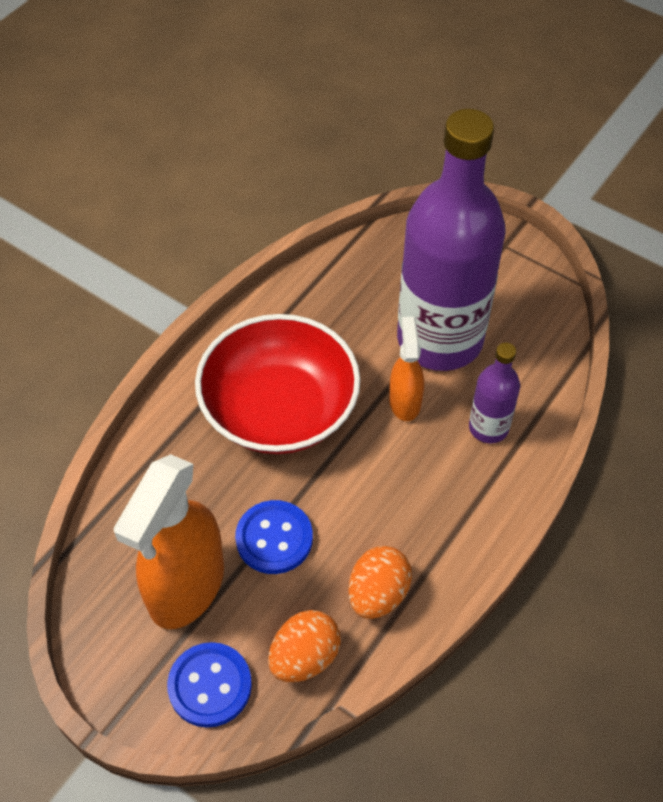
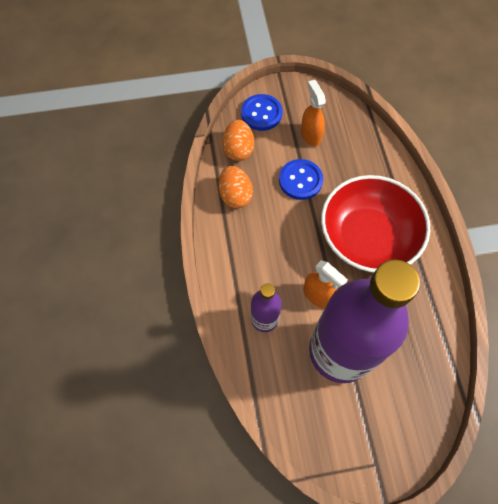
camera: 135 degrees right, 10 degrees up
orange spray bottle [113,454,224,629] -> orange spray bottle [301,80,326,146], size x0.54

